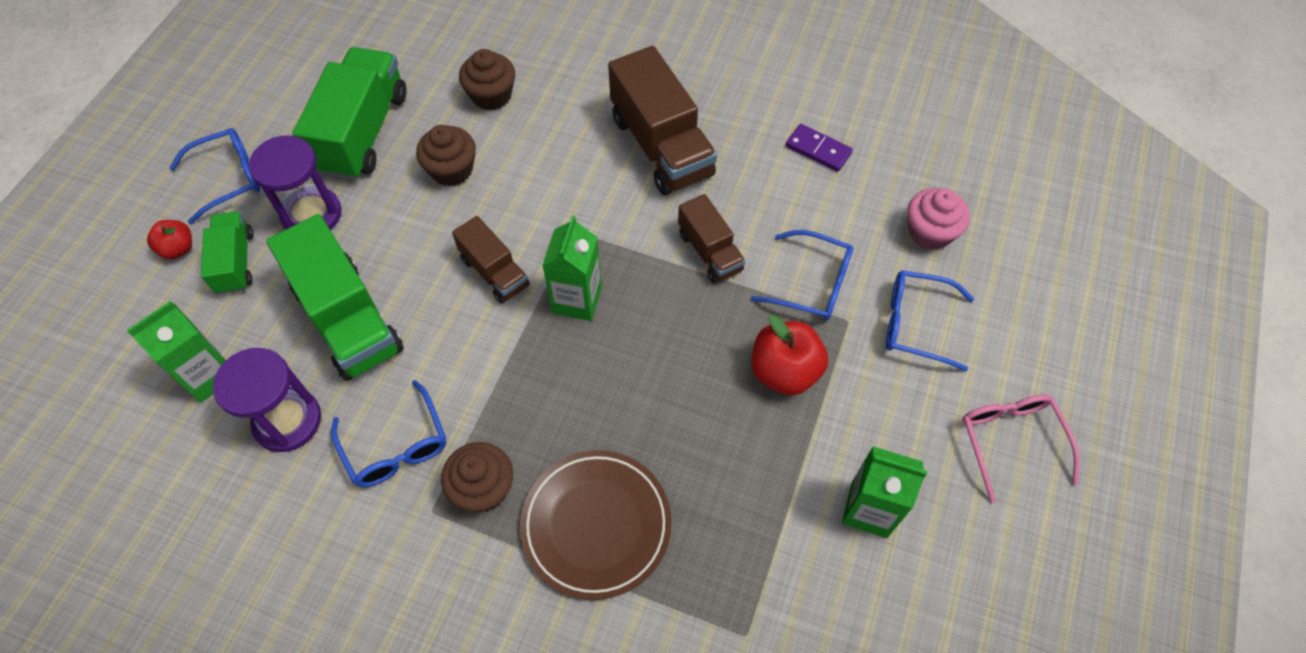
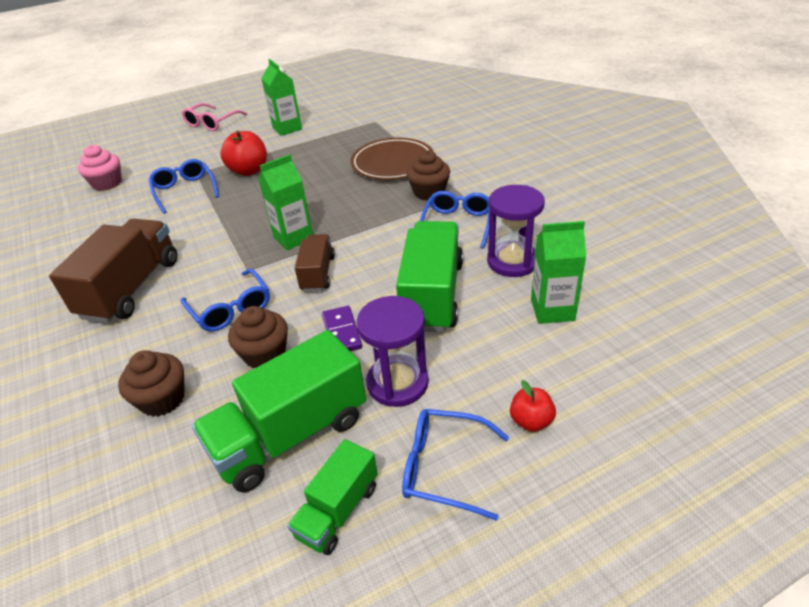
camera: 135 degrees left, 20 degrees down
green truck [201,211,254,294] -> green truck moved to [287,439,378,555]
brown truck [678,194,745,283] -> none
purple domino [786,124,853,172] -> purple domino moved to [322,306,362,351]
blue glasses [886,270,974,371] -> blue glasses moved to [180,269,270,332]

